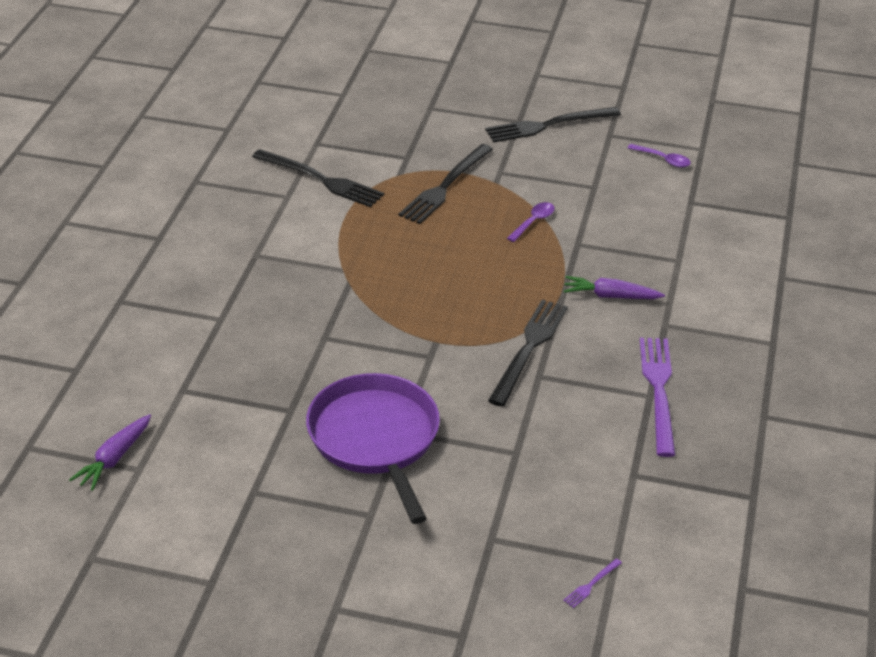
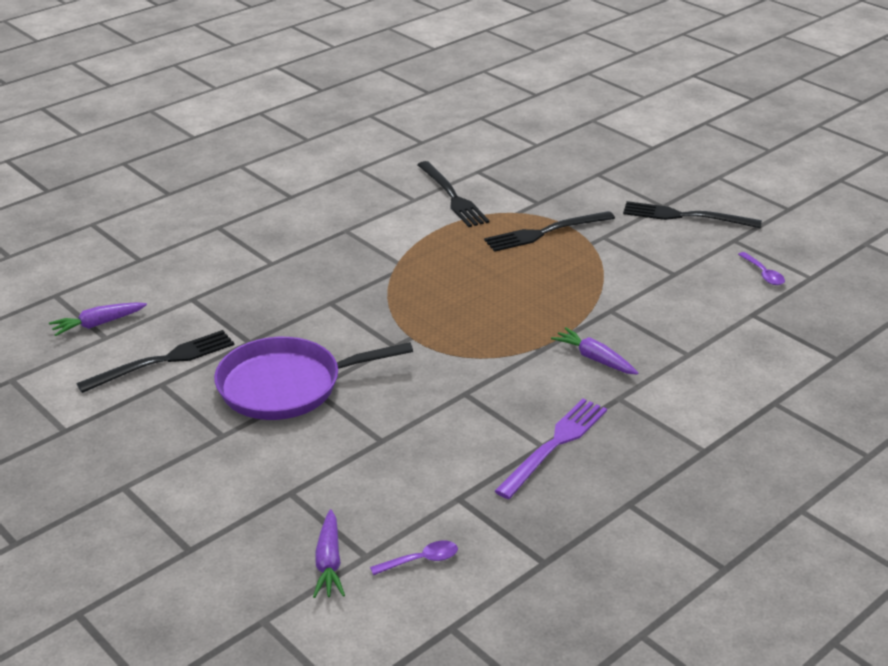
camera: 35 degrees right, 5 degrees down
purple pan [306,373,440,524] -> purple pan turned 120 degrees counterclockwise [214,337,413,420]
black fork [488,299,568,407] -> black fork moved to [76,330,234,393]
purple spoon [507,202,555,242] -> purple spoon moved to [370,541,458,575]
purple fork [563,558,622,608] -> purple carrot [313,509,345,598]

